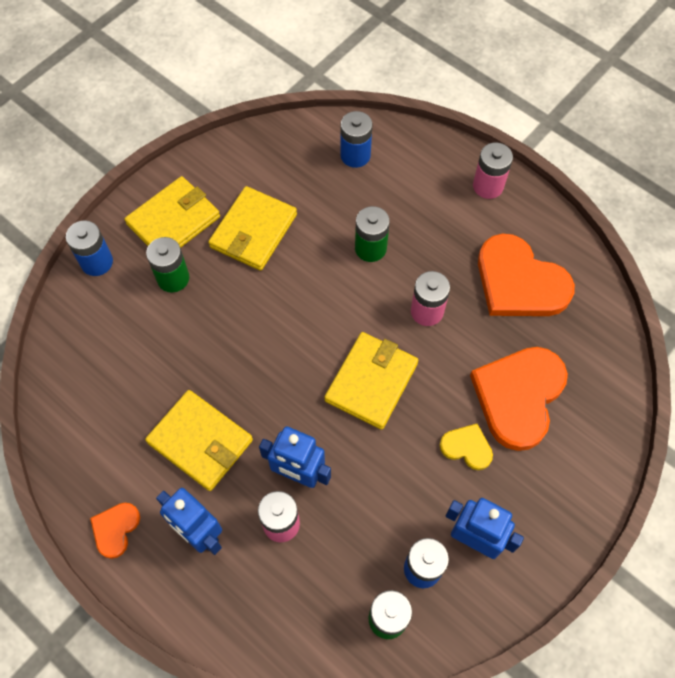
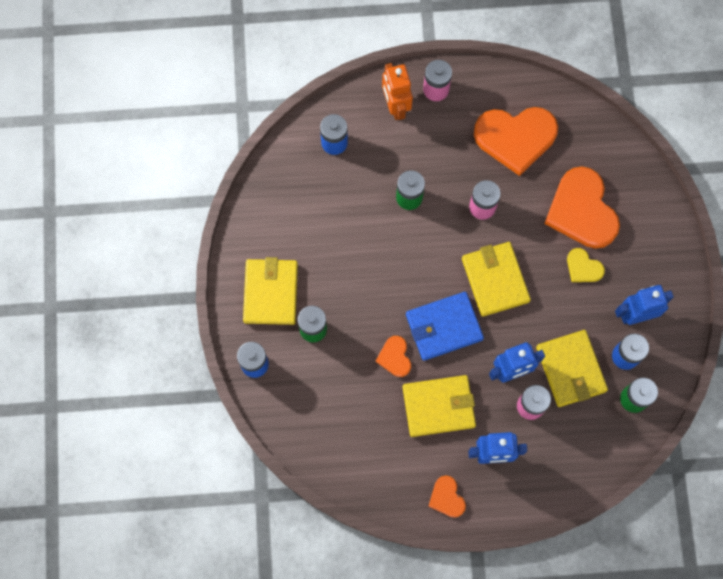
camera: 45 degrees left, 10 degrees up
yellow wallet [208,186,297,271] -> yellow wallet moved to [536,330,608,407]
yellow heart [440,424,493,470] -> yellow heart turned 120 degrees counterclockwise [567,248,605,282]
none -> orange heart [376,336,411,377]
none -> orange robot [382,63,413,120]
none -> blue wallet [406,292,484,361]

